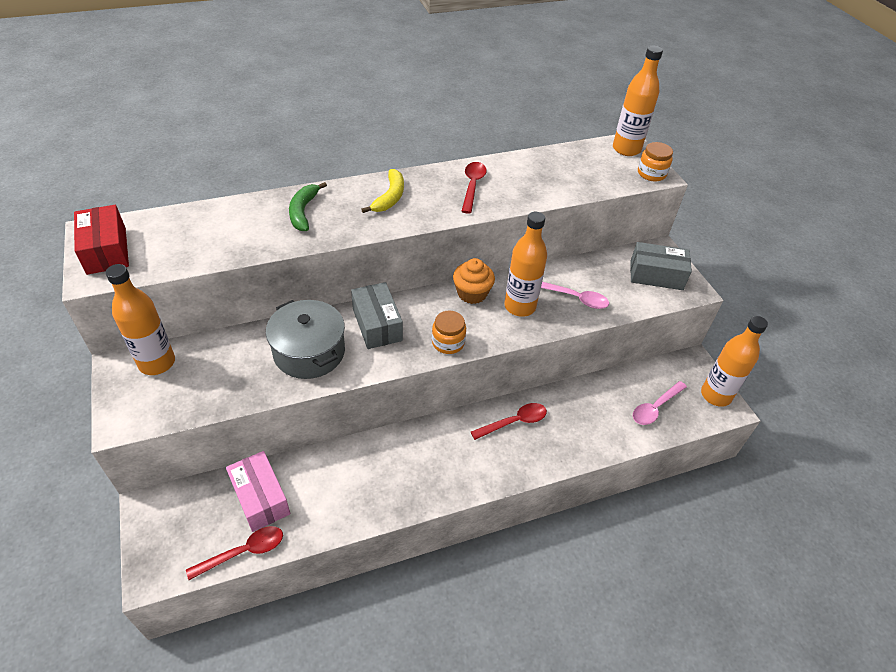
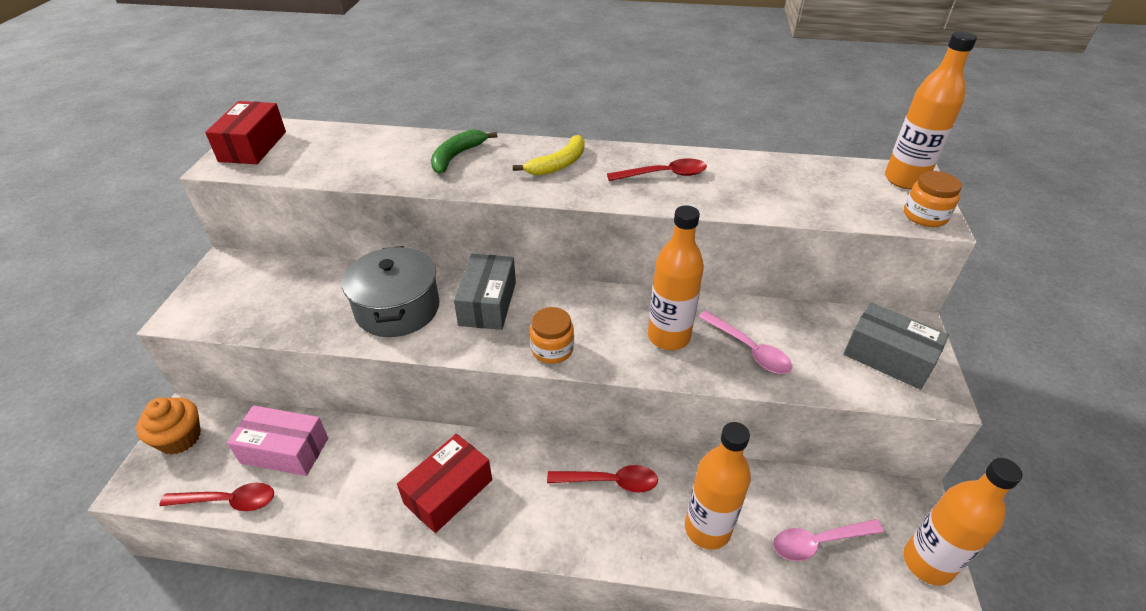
camera: 30 degrees right, 5 degrees down
orange bottle [106,264,175,375] -> orange bottle moved to [685,422,751,550]
pink box [226,451,290,532] -> pink box turned 75 degrees counterclockwise [227,406,328,476]
orange cupcake [453,258,495,304] -> orange cupcake moved to [136,397,201,455]
red spoon [461,162,487,214] -> red spoon turned 45 degrees clockwise [607,158,707,181]
none -> red box [397,434,492,533]

